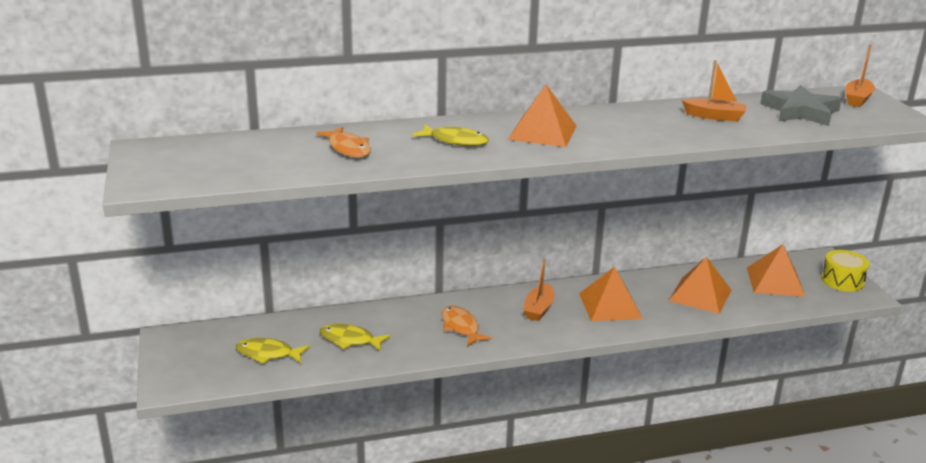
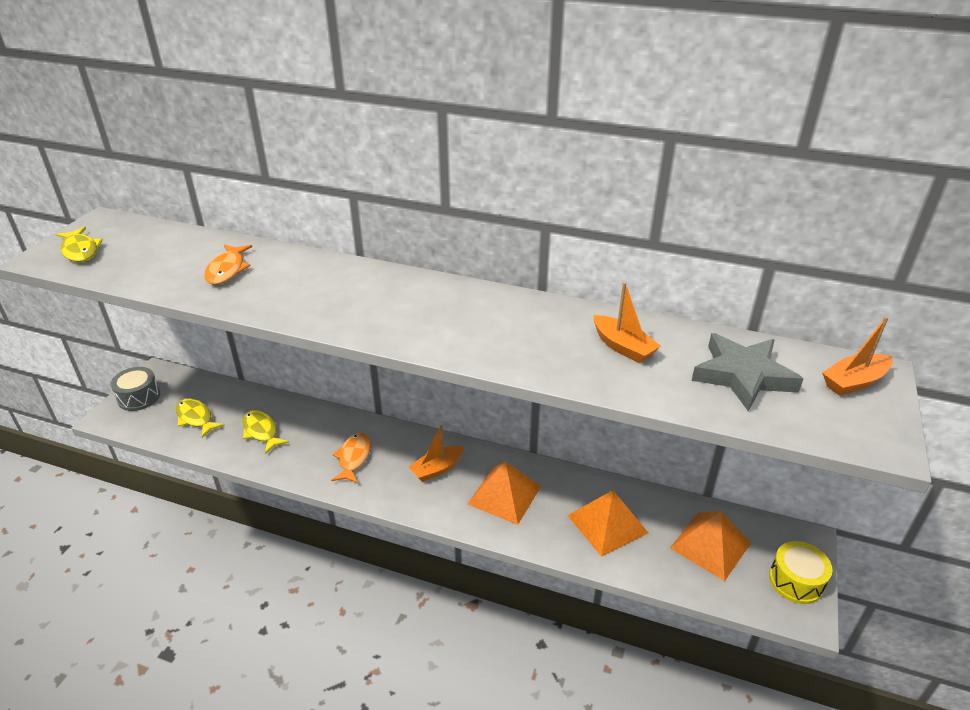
camera: 35 degrees right, 10 degrees up
yellow fish [412,124,489,146] -> yellow fish moved to [56,226,103,262]
orange pyramid [508,85,577,147] -> none
none -> grey drum [110,367,160,411]

